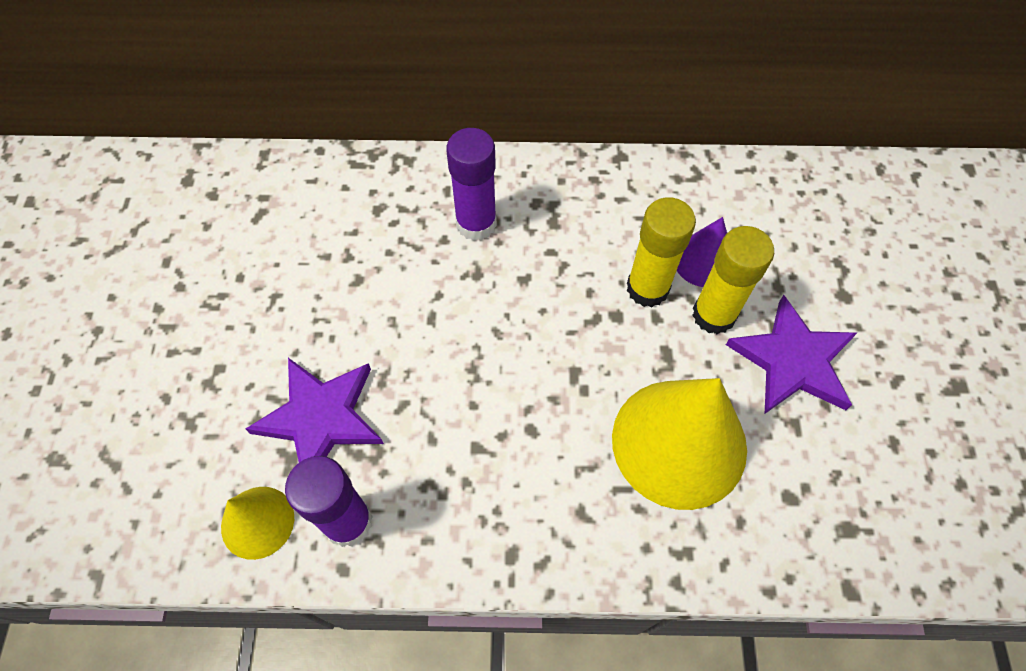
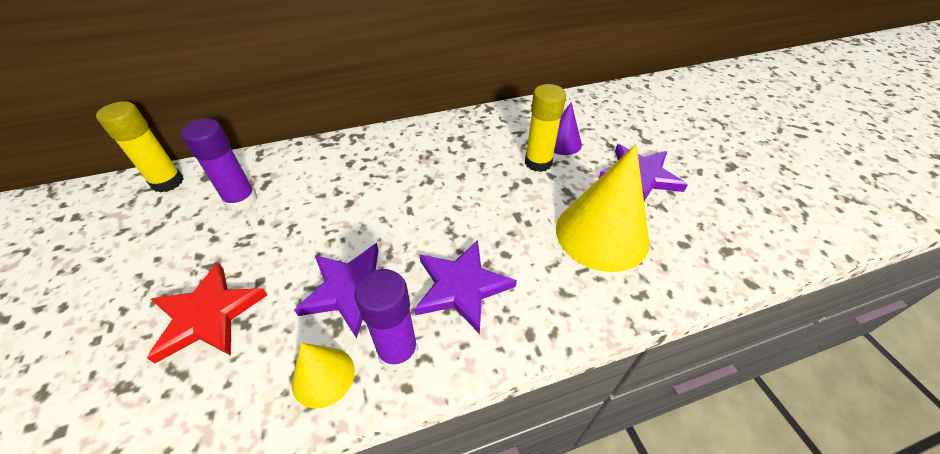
camera: 20 degrees left, 15 degrees down
purple glue stick [446,128,497,241] -> purple glue stick moved to [181,119,258,212]
yellow glue stick [692,226,774,334] -> yellow glue stick moved to [96,101,183,193]
none -> red star [147,262,267,364]
none -> purple star [414,240,517,334]

